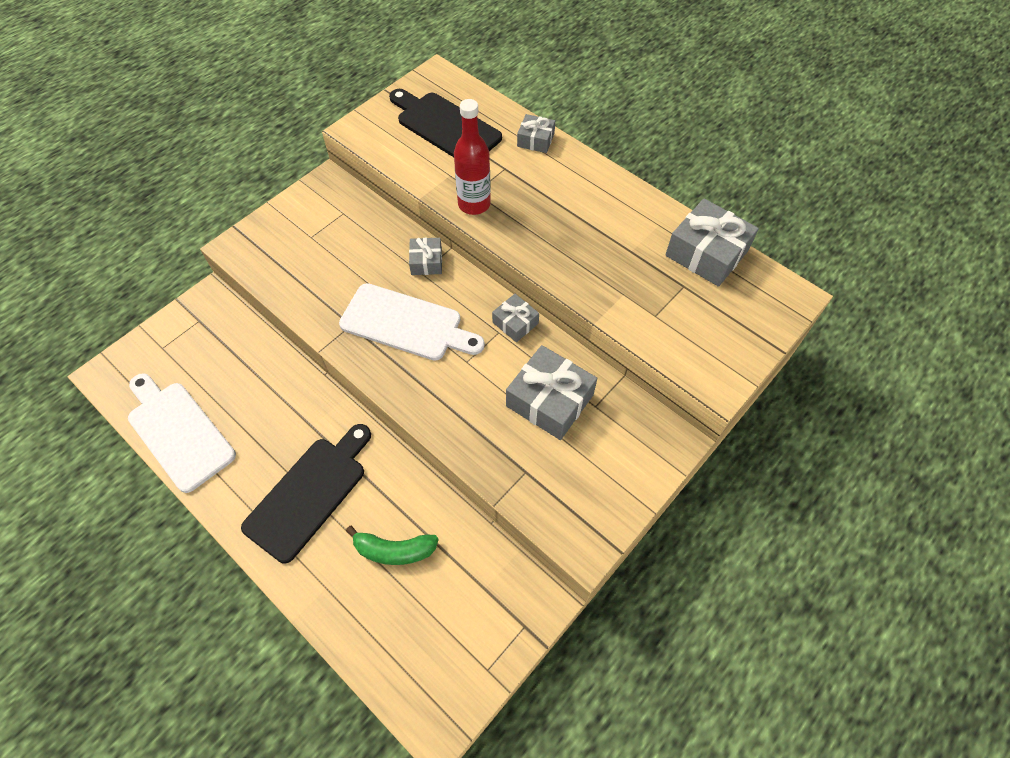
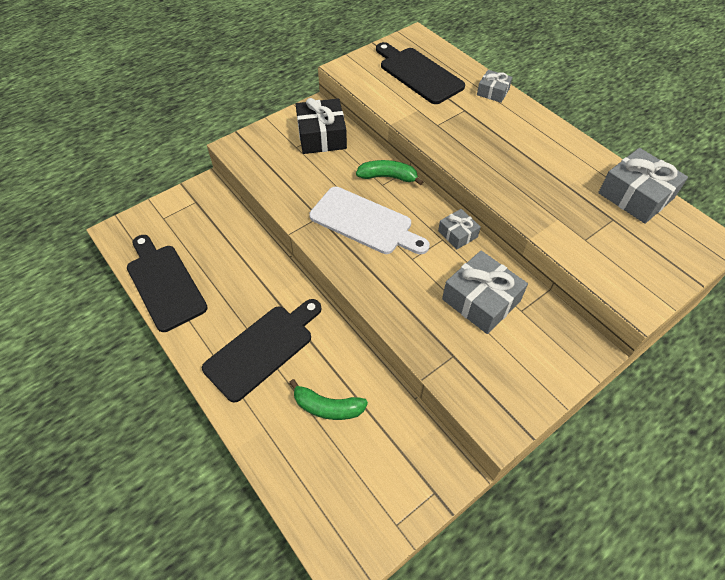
camera: 10 degrees right, 5 degrees down
white cutting board [128,373,236,493] -> black cutting board [127,235,208,332]
grey gift [409,238,442,275] -> green banana [356,160,423,186]
red bottle [454,99,491,215] -> none
none -> black gift [296,98,347,154]

